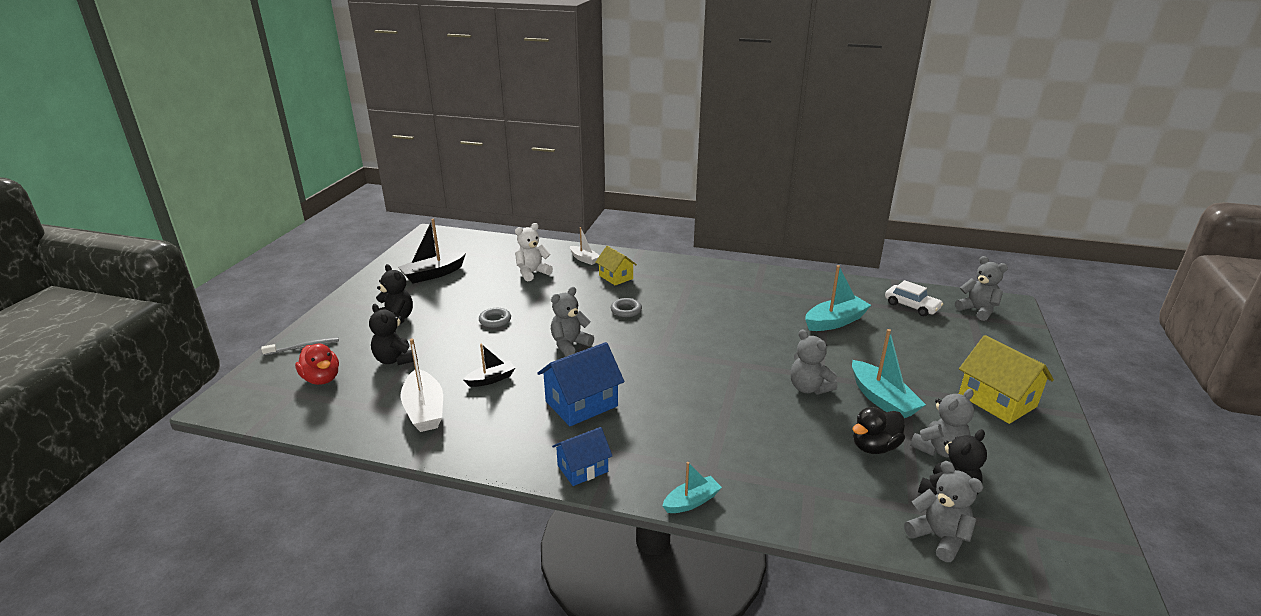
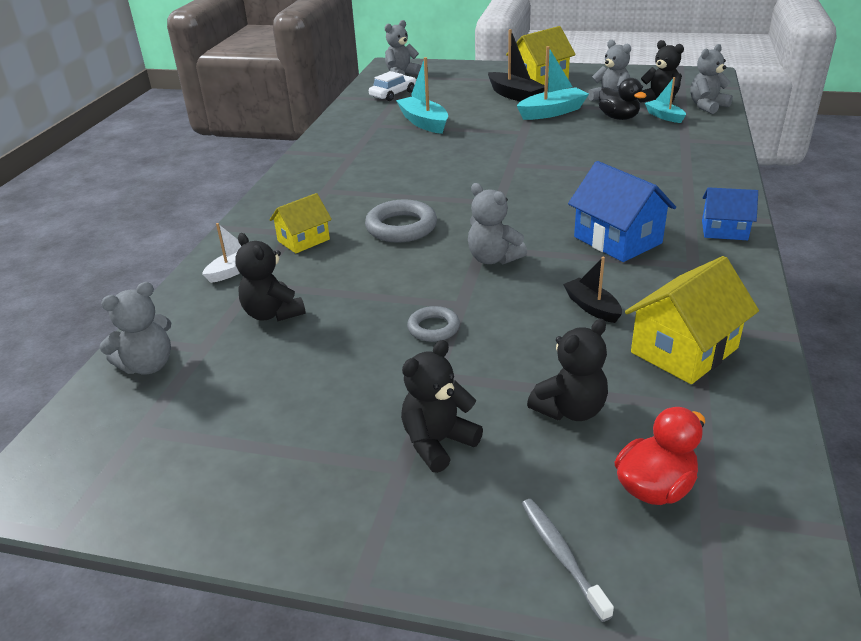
camera: 90 degrees left, 5 degrees up
black boat [398,219,466,283] -> black boat moved to [488,29,545,101]
white boat [400,338,443,432] -> yellow house [625,256,759,384]
white teddy bear [515,223,553,281] -> black teddy bear [235,233,306,321]
blue house [552,427,612,486] -> blue house turned 45 degrees counterclockwise [702,187,758,240]
grey ring [611,298,642,317] -> grey ring [365,199,437,243], size x1.68
turquoise boat [662,462,722,513] -> turquoise boat moved to [645,77,686,123]
grey teddy bear [790,330,837,394] -> grey teddy bear moved to [99,282,171,375]

